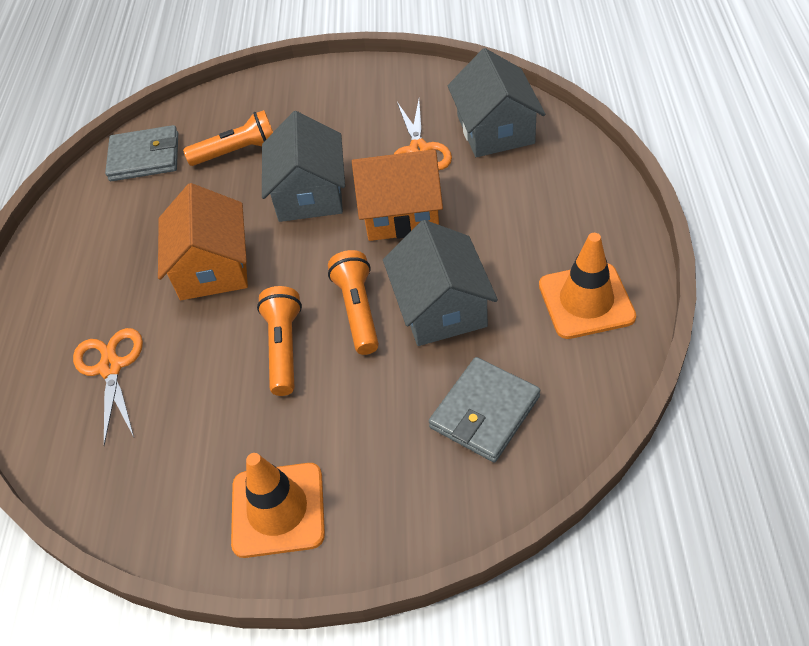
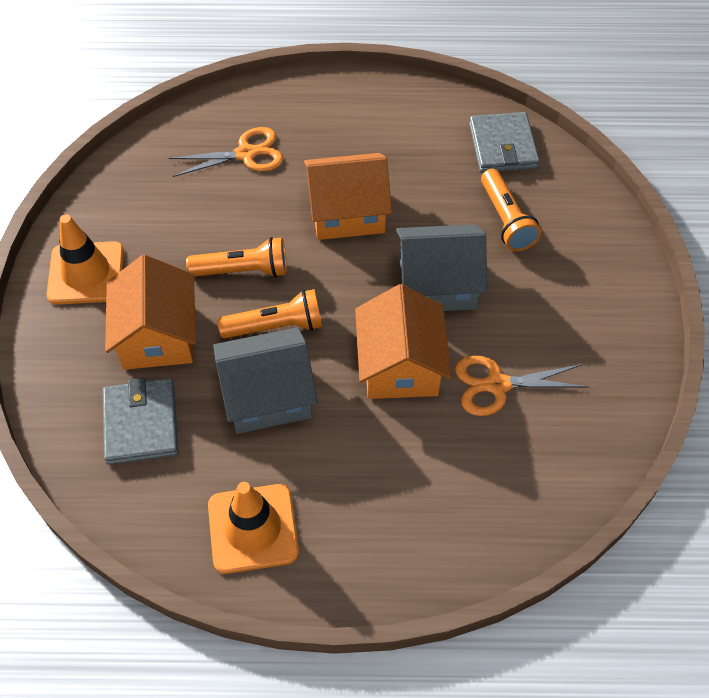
camera: 85 degrees right, 5 degrees up
grey wallet [429,357,540,462] -> grey wallet turned 45 degrees clockwise [103,378,179,465]
grey house [448,48,546,157] -> none
none -> orange house [105,255,196,370]

